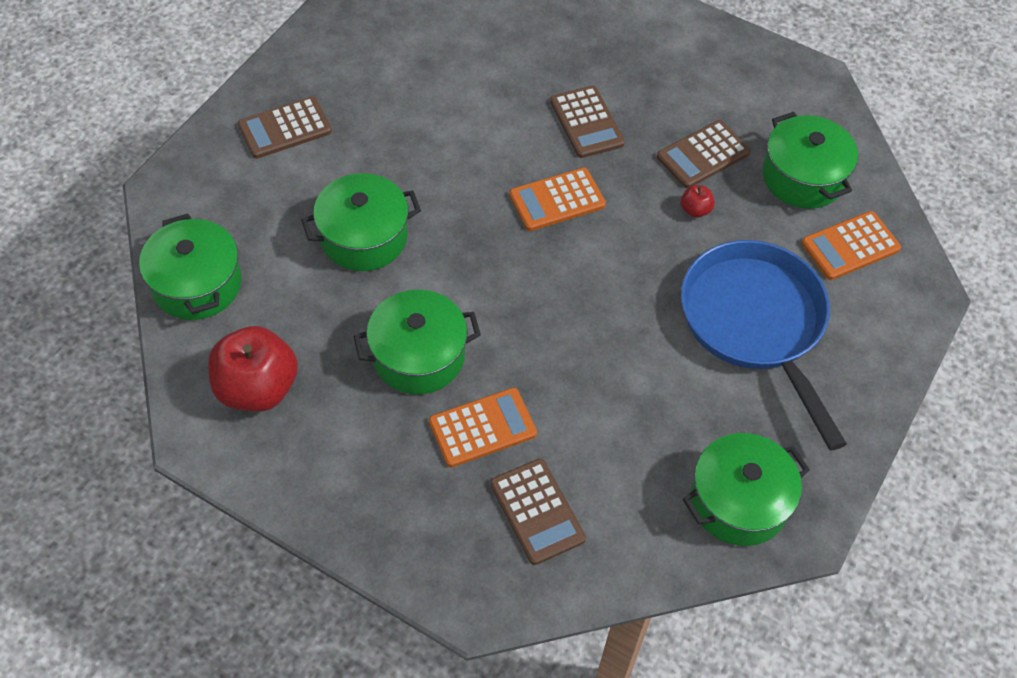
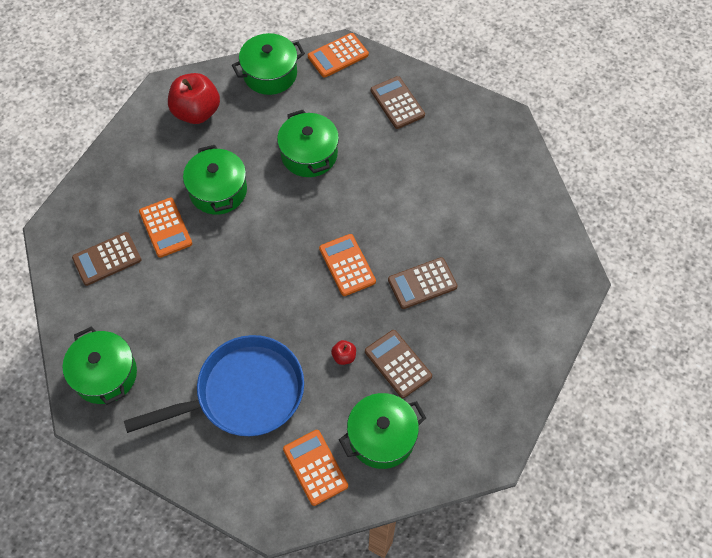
camera: 90 degrees right, 5 degrees up
none -> orange calculator [308,33,369,78]

